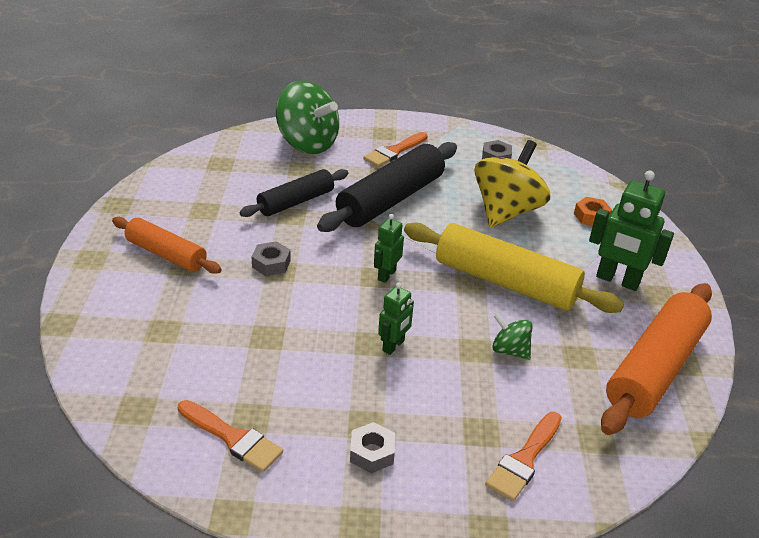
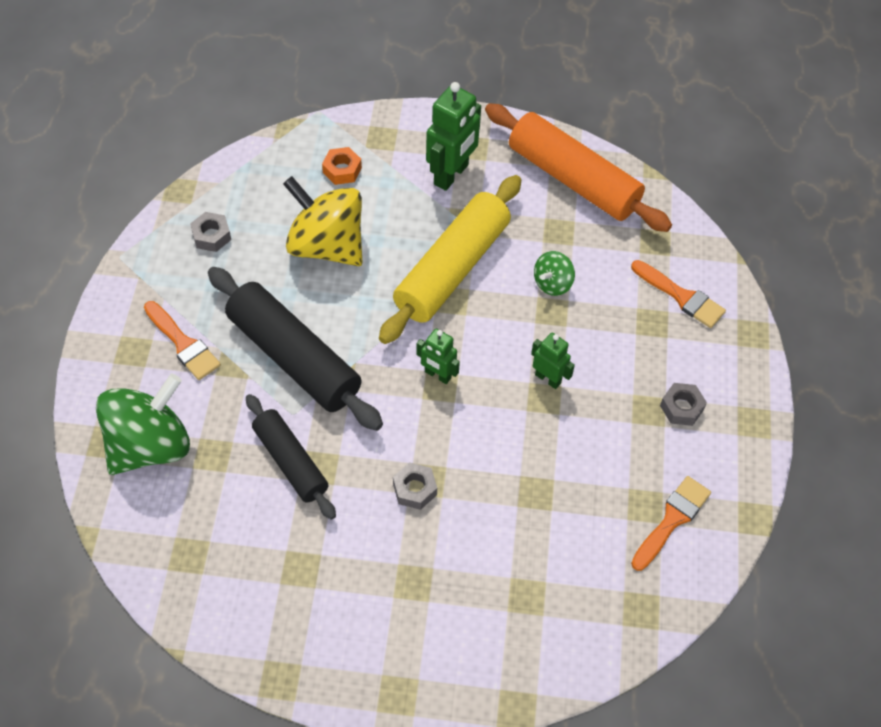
camera: 85 degrees left, 20 degrees up
orange rolling pin [112,217,222,274] -> none

